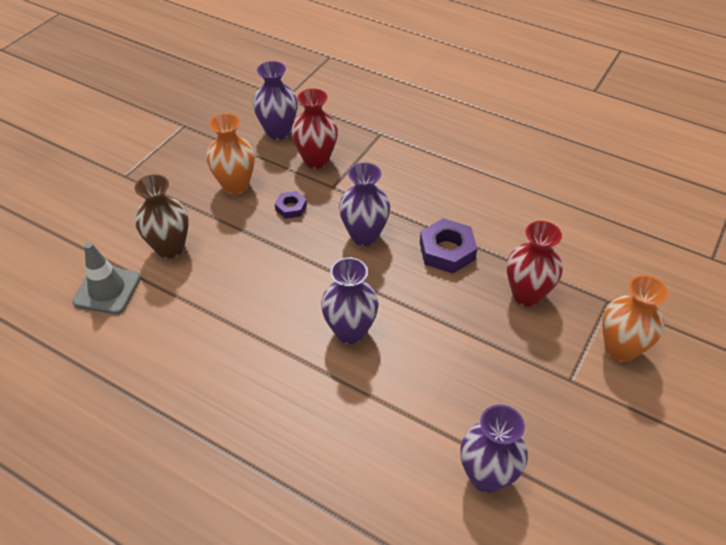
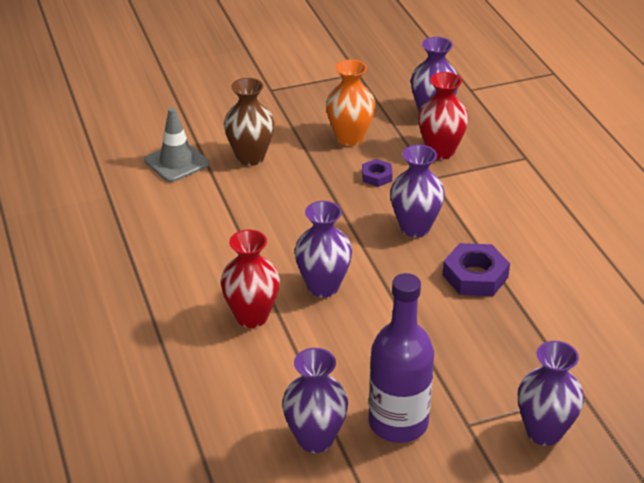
camera: 40 degrees right, 10 degrees down
red vase [507,221,563,307] -> red vase moved to [220,230,280,328]
orange vase [602,275,668,362] -> purple vase [518,341,584,446]
none -> purple bottle [369,273,434,443]

